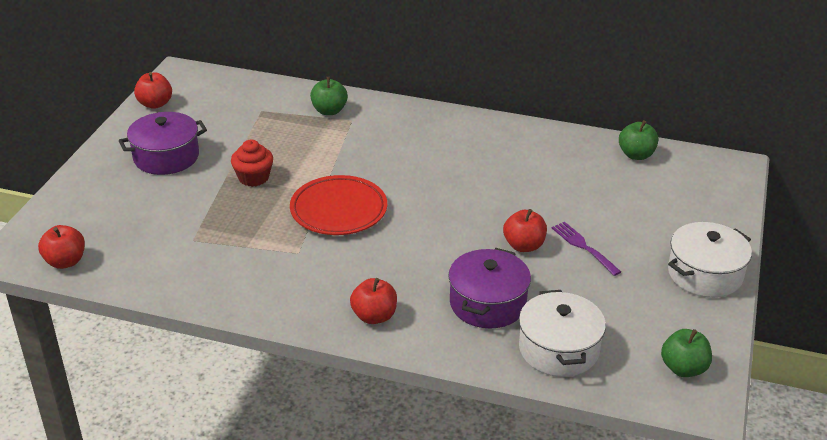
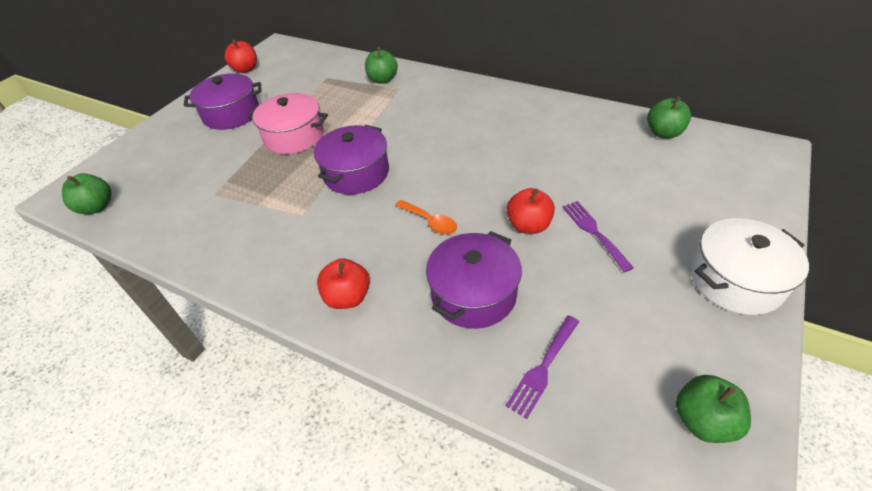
camera: 15 degrees right, 10 degrees up
red apple [38,225,85,269] -> green apple [62,173,112,214]
red cupcake [231,140,273,187] -> pink pot [247,93,328,154]
red plate [290,175,387,235] -> purple pot [314,125,389,194]
white pot [519,290,606,377] -> purple fork [506,315,579,419]
none -> orange spoon [395,200,457,235]

